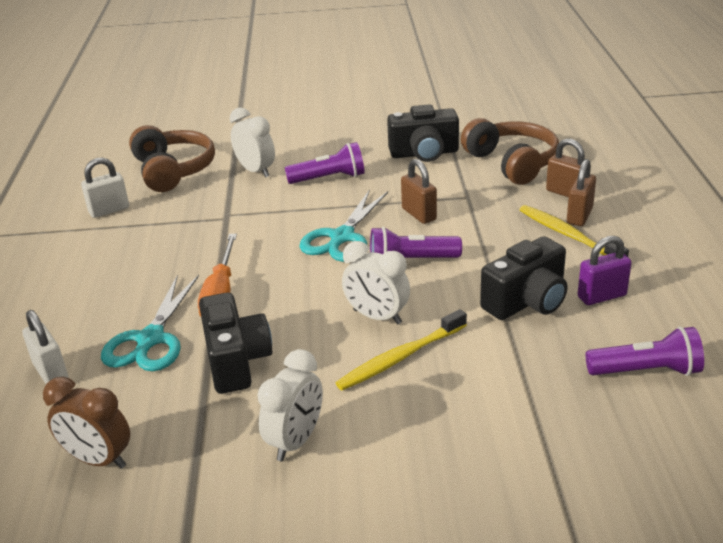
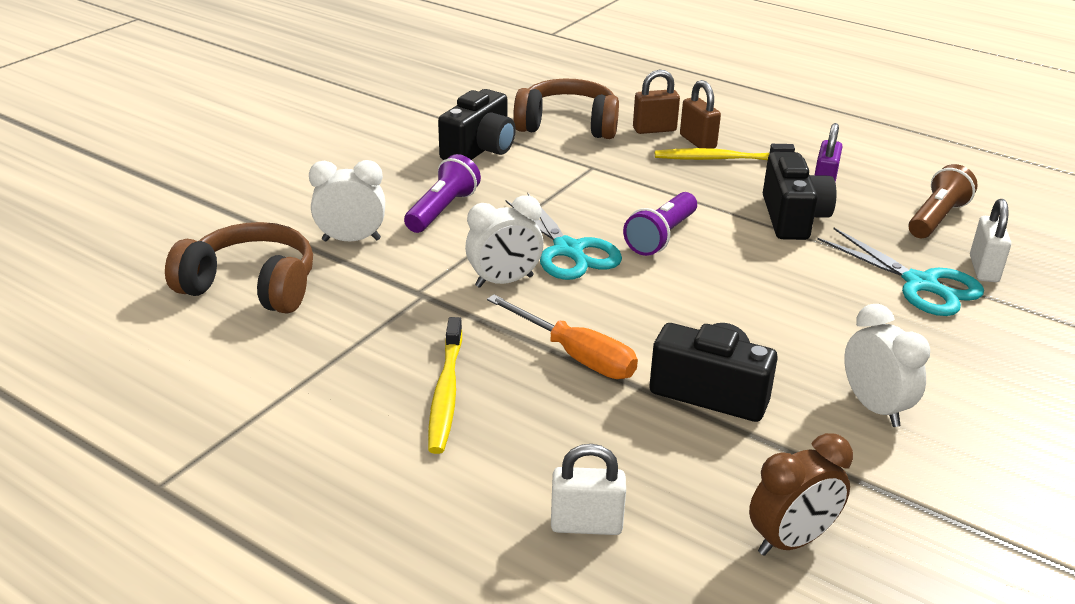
camera: 55 degrees left, 0 degrees up
white padlock [81,158,129,218] -> white padlock moved to [970,199,1011,282]
turquoise scissors [101,274,199,371] -> turquoise scissors moved to [817,228,984,316]
yellow toothbrush [336,309,467,390] -> yellow toothbrush moved to [428,317,462,454]
white clock [342,241,410,324] -> white clock moved to [465,195,543,288]
brown padlock [401,159,437,224] -> none
purple flashlight [586,326,704,376] -> brown flashlight [909,164,978,238]

